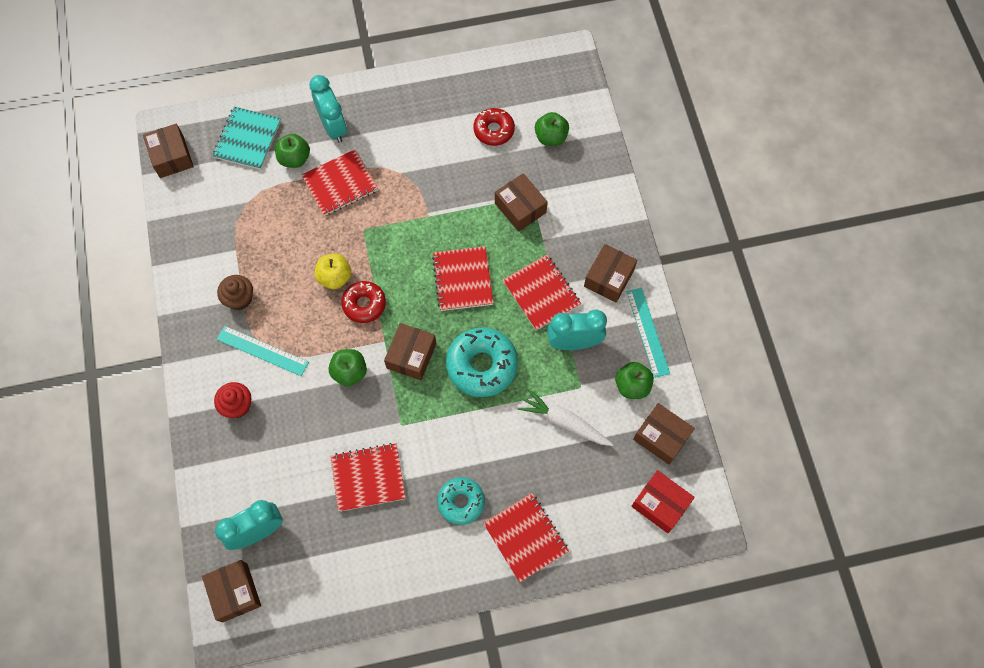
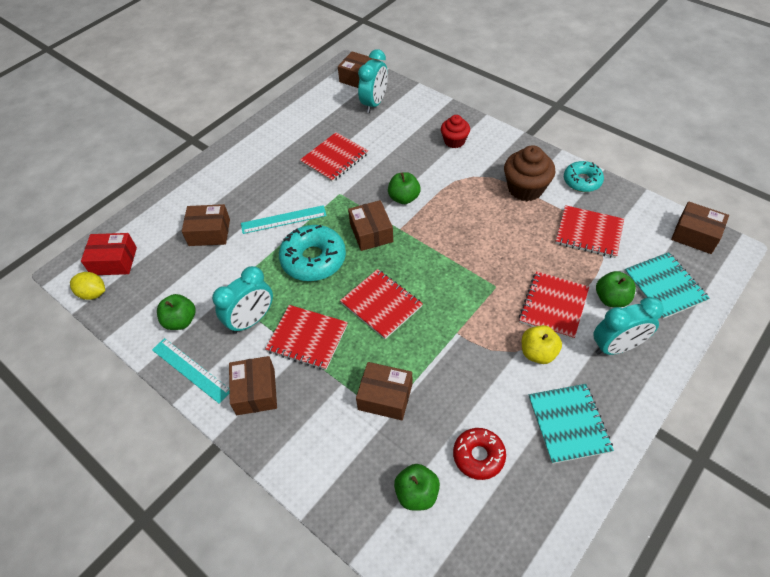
camera: 145 degrees right, 15 degrees down
brown cupcake [217,275,253,310] -> brown cupcake [504,145,556,201], size x1.58
turquoise ruler [217,326,309,376] -> turquoise ruler moved to [241,205,327,234]
turquoise clock [309,75,347,143] -> turquoise clock turned 45 degrees counterclockwise [593,297,664,355]
yellow apple [315,254,351,289] -> yellow apple moved to [522,325,562,364]
red donut [341,281,386,323] -> none
turquoise donut [437,477,485,525] -> turquoise donut moved to [564,161,604,192]
red notebook [483,493,569,582] -> red notebook moved to [555,205,624,258]
white carrot [518,389,613,446] -> none
brown box [633,403,695,465] -> brown box moved to [182,204,230,246]
none -> yellow lemon [70,272,105,300]
none -> turquoise notebook [529,384,614,464]

